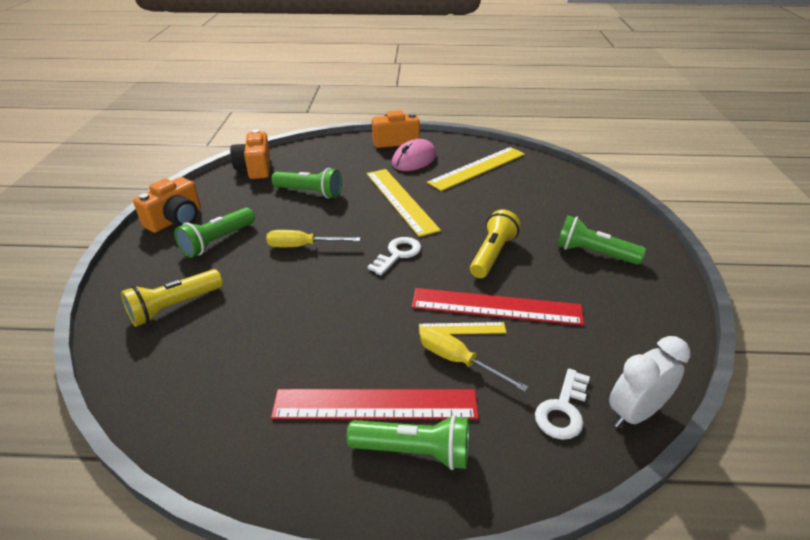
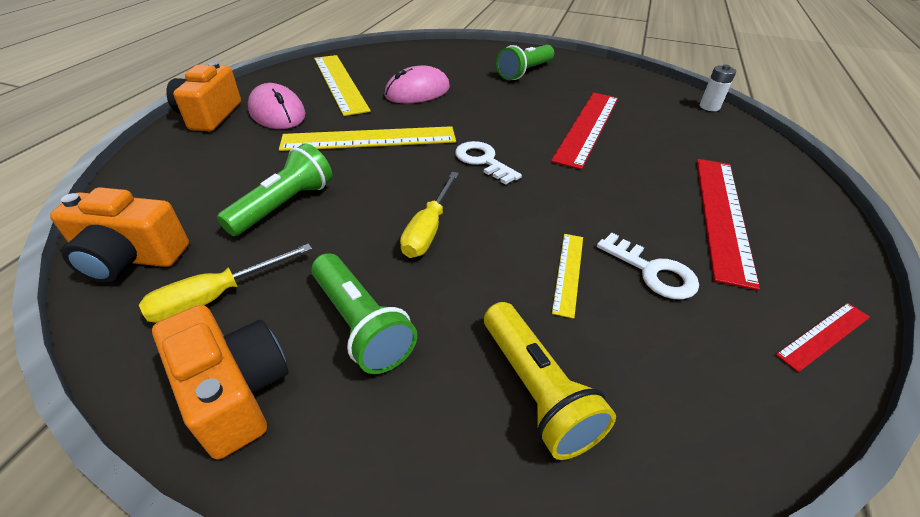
camera: 75 degrees left, 5 degrees up
green flashlight [346,414,469,470] -> none
yellow ruler [419,322,507,334] -> yellow ruler moved to [552,234,583,319]
yellow screwdriver [420,327,528,392] -> yellow screwdriver moved to [139,243,312,323]
yellow flashlight [470,210,521,278] -> none
white key [535,368,590,440] -> white key moved to [597,233,699,300]
white clock [609,336,690,428] -> white battery [700,65,736,111]
none -> pink mouse [384,65,450,103]
none -> red ruler [776,303,870,372]

